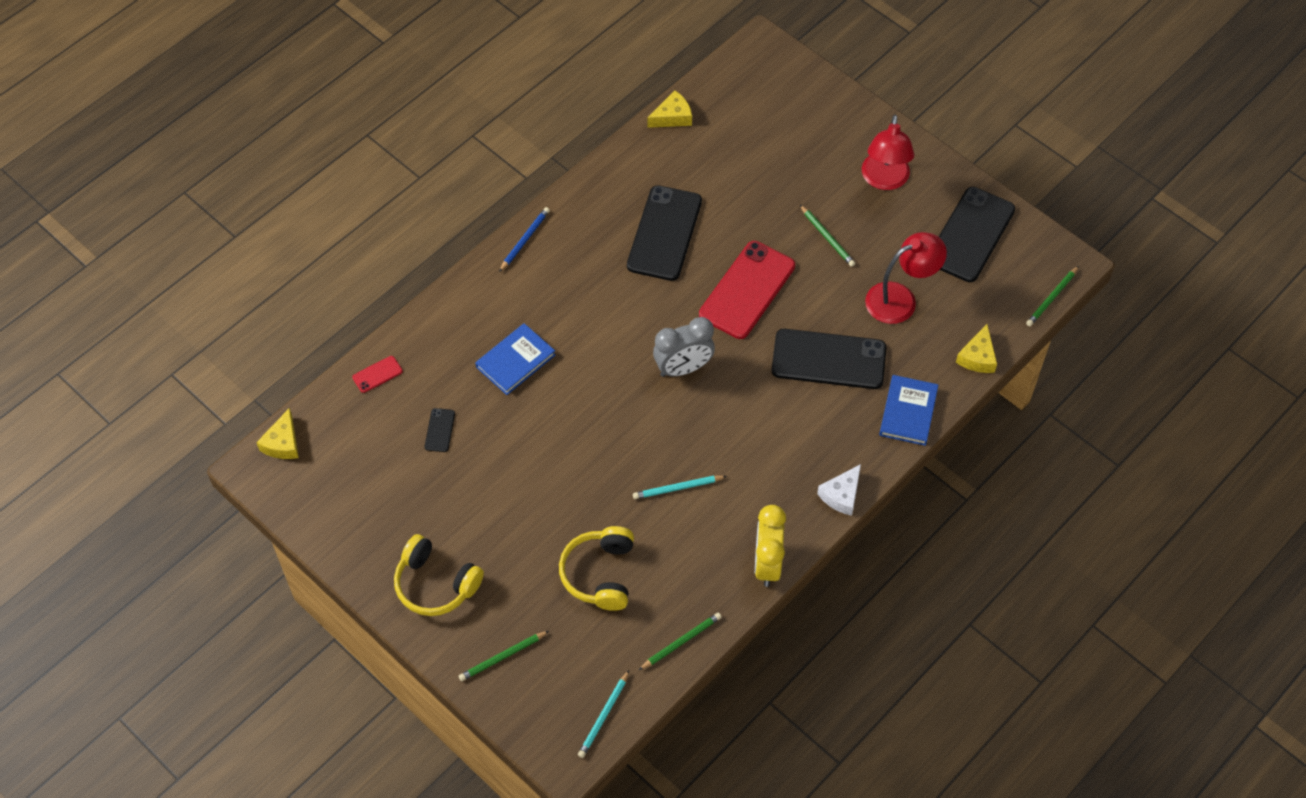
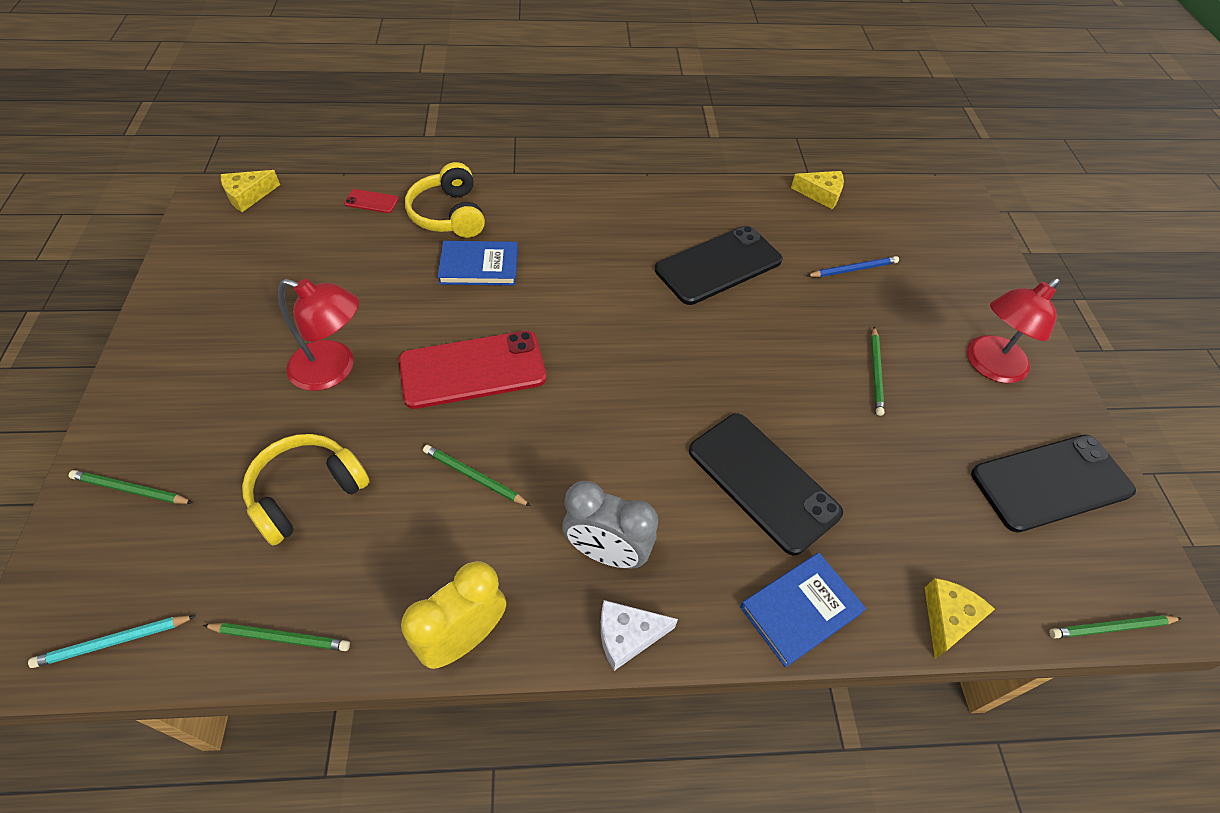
camera: 40 degrees right, 5 degrees down
yellow headphones [394,534,484,616] -> yellow headphones moved to [405,162,485,238]
black phone [425,408,455,452] -> none
blue pencil [499,207,550,272] -> blue pencil moved to [807,256,899,277]
turquoise pencil [633,476,727,499] -> green pencil [423,445,531,506]
grey clock [653,317,715,377] -> grey clock moved to [562,481,658,569]
red phone [699,241,795,339] -> red phone moved to [399,331,546,409]
red lamp [865,232,947,324] -> red lamp moved to [278,279,359,391]
yellow cheese [956,324,997,373] -> yellow cheese turned 150 degrees clockwise [925,578,995,659]

